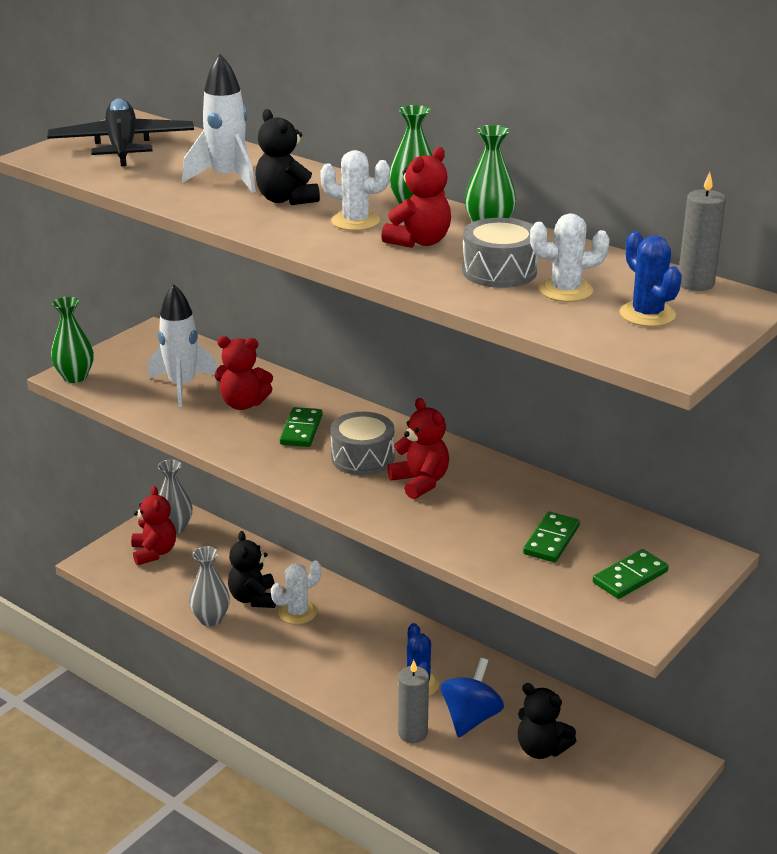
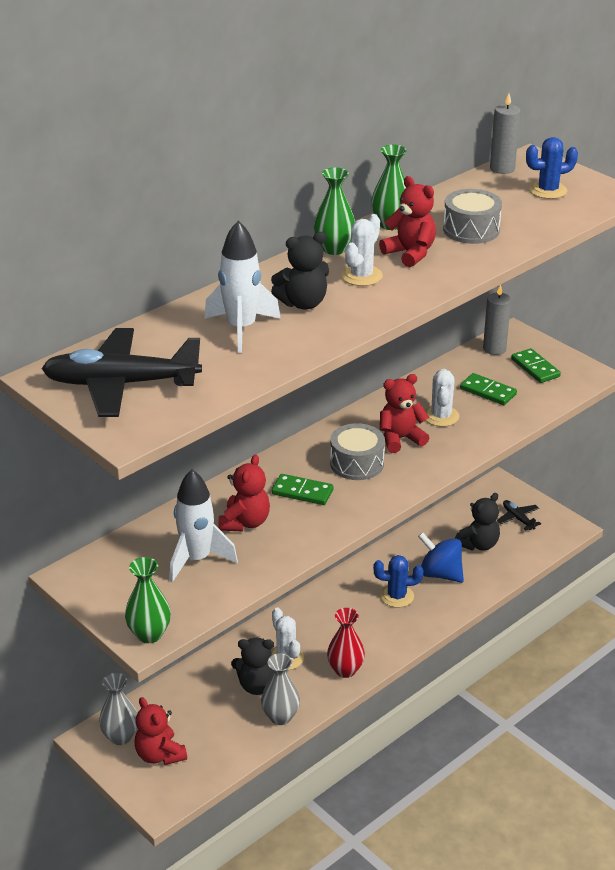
camera: 80 degrees left, 5 degrees up
red teddy bear [131,486,176,565] -> red teddy bear turned 120 degrees counterclockwise [135,697,187,765]
grey candle [398,660,429,743] -> grey candle moved to [483,285,511,355]
white cactus [530,213,610,302] -> white cactus moved to [425,369,460,427]
none -> red vase [327,608,365,678]
none -> black plane [497,500,541,531]

